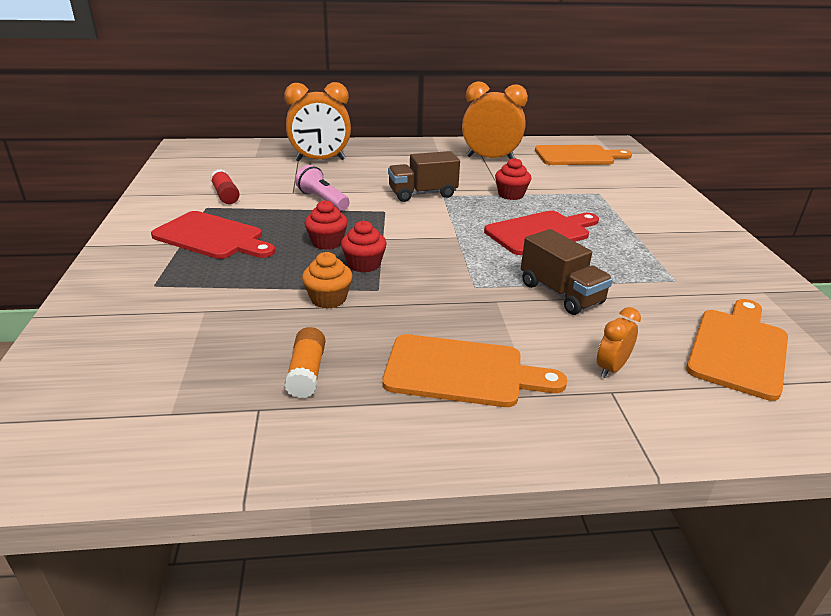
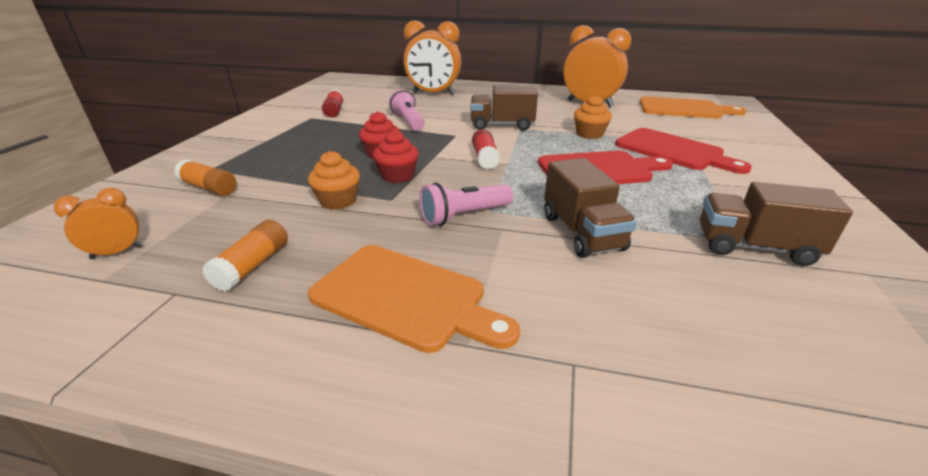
camera: 20 degrees right, 0 degrees up
red cutting board [151,211,275,259] -> red cutting board moved to [615,128,752,174]
red cupcake [495,158,531,200] -> orange cupcake [574,95,612,139]
orange clock [597,307,641,378] -> orange clock moved to [54,188,142,259]
orange cutting board [686,299,788,401] -> none
none -> orange glue stick [174,159,236,196]
none -> pink flashlight [420,182,513,226]
none -> red glue stick [472,129,500,169]
none -> brown truck [700,182,853,266]

